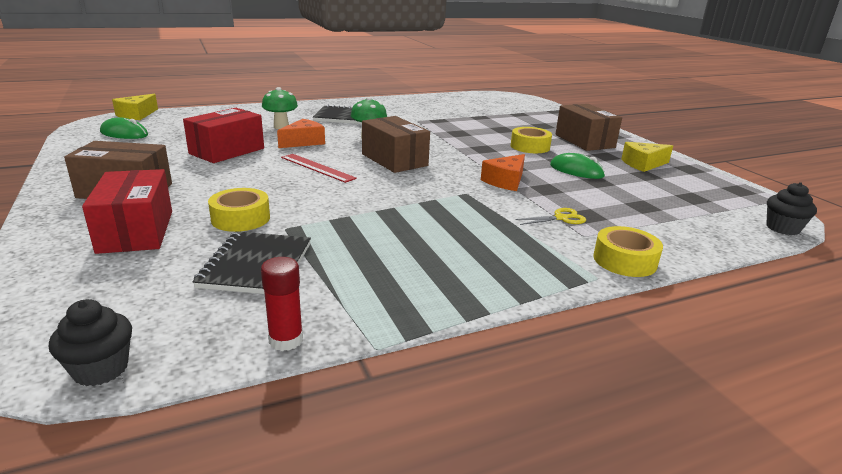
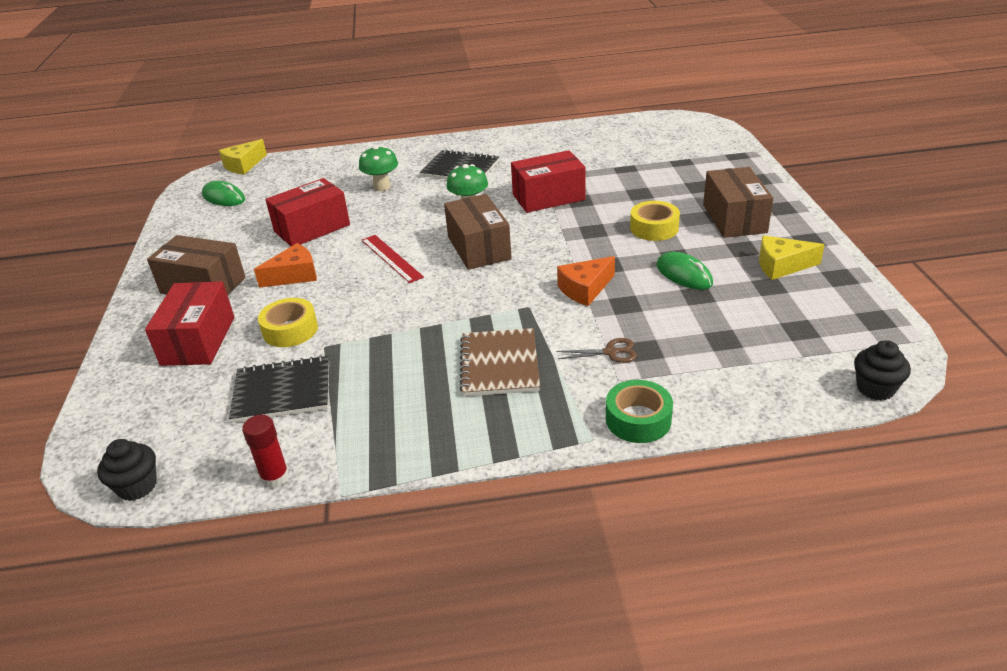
camera: 20 degrees right, 10 degrees up
black notebook [192,231,311,294] -> black notebook turned 60 degrees clockwise [229,355,329,423]
orange cheese [277,119,325,148] -> orange cheese moved to [254,243,317,288]
yellow scissors [516,208,586,225] -> brown scissors [557,338,637,363]
yellow tape [593,226,663,277] -> green tape [606,380,673,443]
none -> brown notebook [460,328,540,396]
none -> red box [511,150,585,213]

